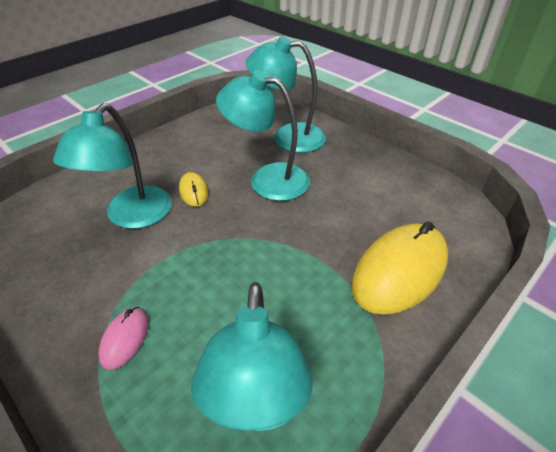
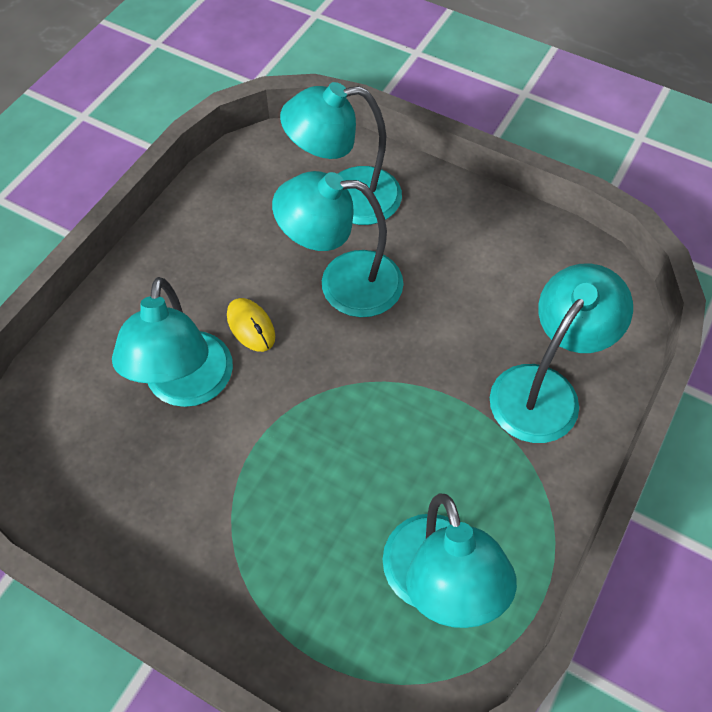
camera: 15 degrees left, 15 degrees up
pink mouse [98,307,149,370] -> none
yellow mouse [351,221,448,315] -> turquoise lamp [490,263,633,443]

